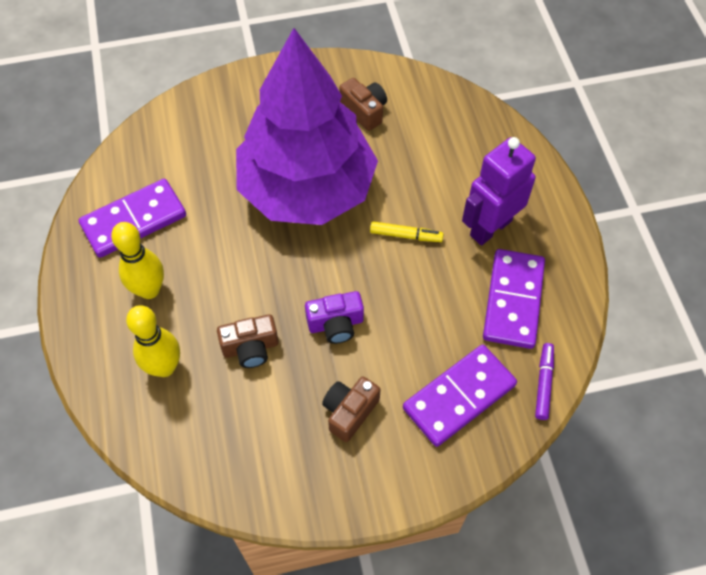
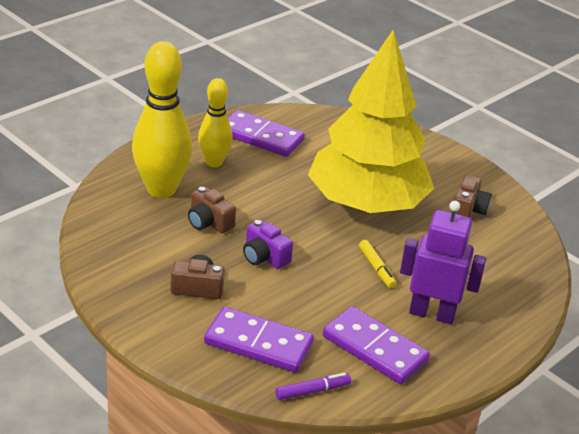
camera: 55 degrees right, 25 degrees down
yellow bowling pin [126,305,180,377] -> yellow bowling pin [132,41,192,198], size x1.65
purple tree [236,28,378,225] -> yellow tree [308,30,434,213]
purple domino [483,249,545,349] -> purple domino turned 60 degrees clockwise [323,306,430,384]

